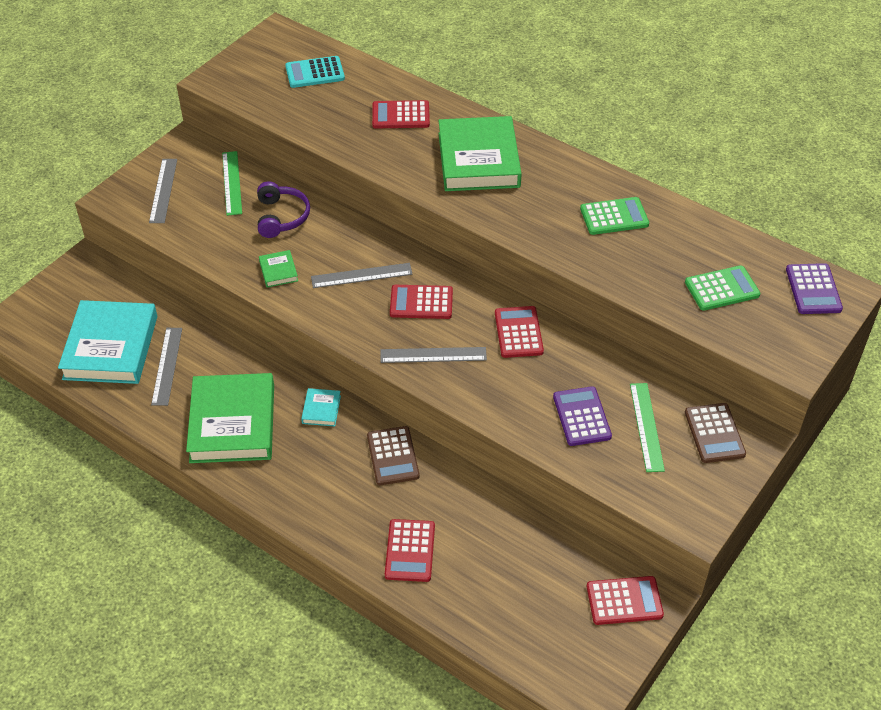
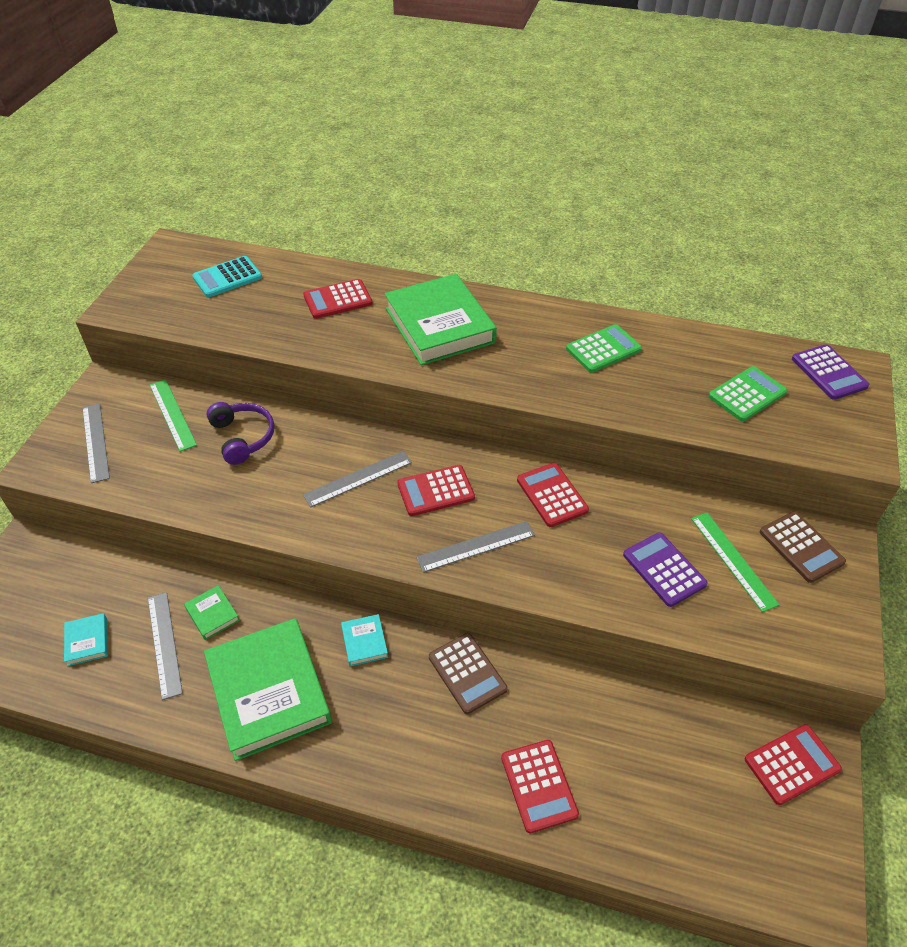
camera: 20 degrees left, 0 degrees up
turquoise book [58,300,157,384] -> turquoise book [64,613,108,666], size x0.42
green book [259,250,298,288] -> green book moved to [184,585,240,640]

